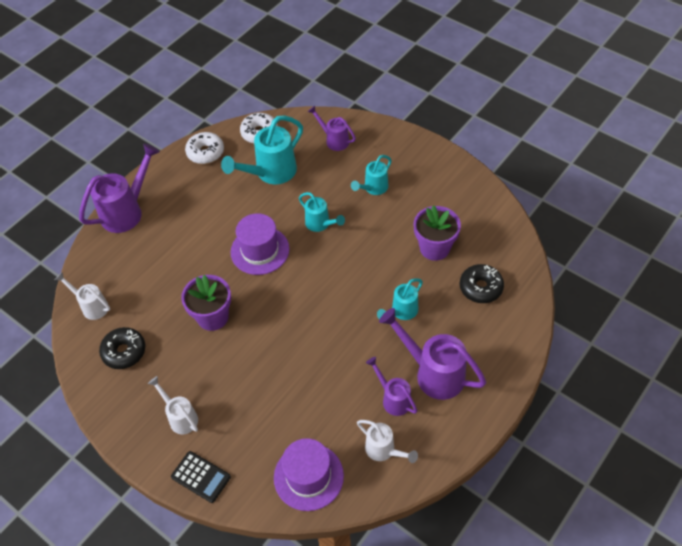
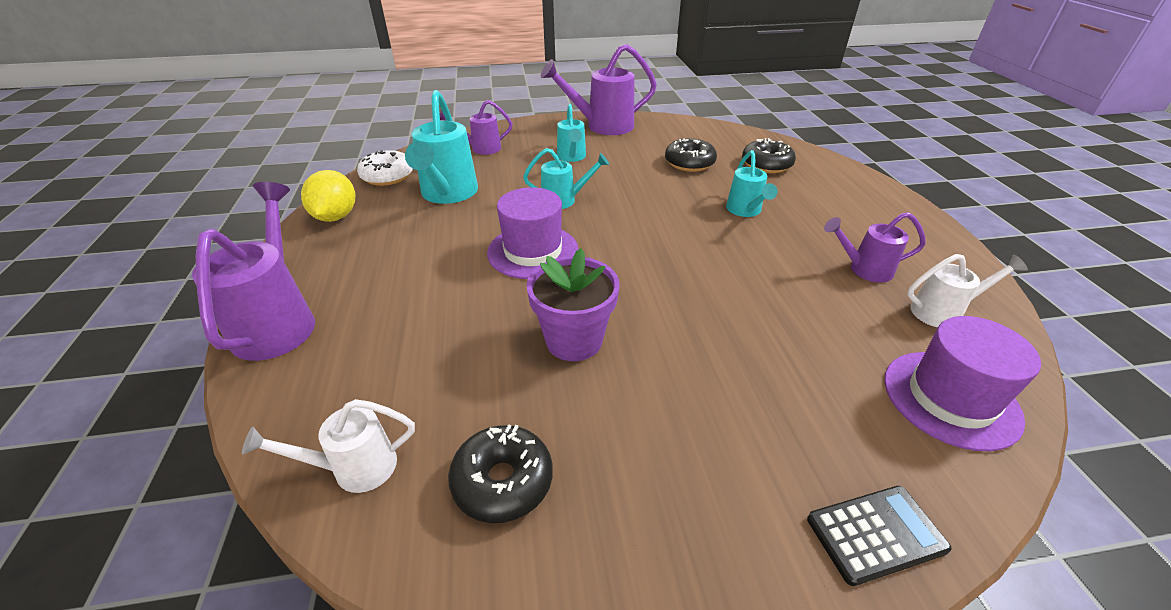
camera: 50 degrees left, 15 degrees down
white watering can [148,376,198,434] -> none
white donut [185,132,224,164] -> yellow lemon [301,170,355,222]
purple watering can [379,308,486,400] -> purple watering can moved to [541,44,657,135]
purple flower pot [414,205,461,261] -> black donut [665,138,717,172]

